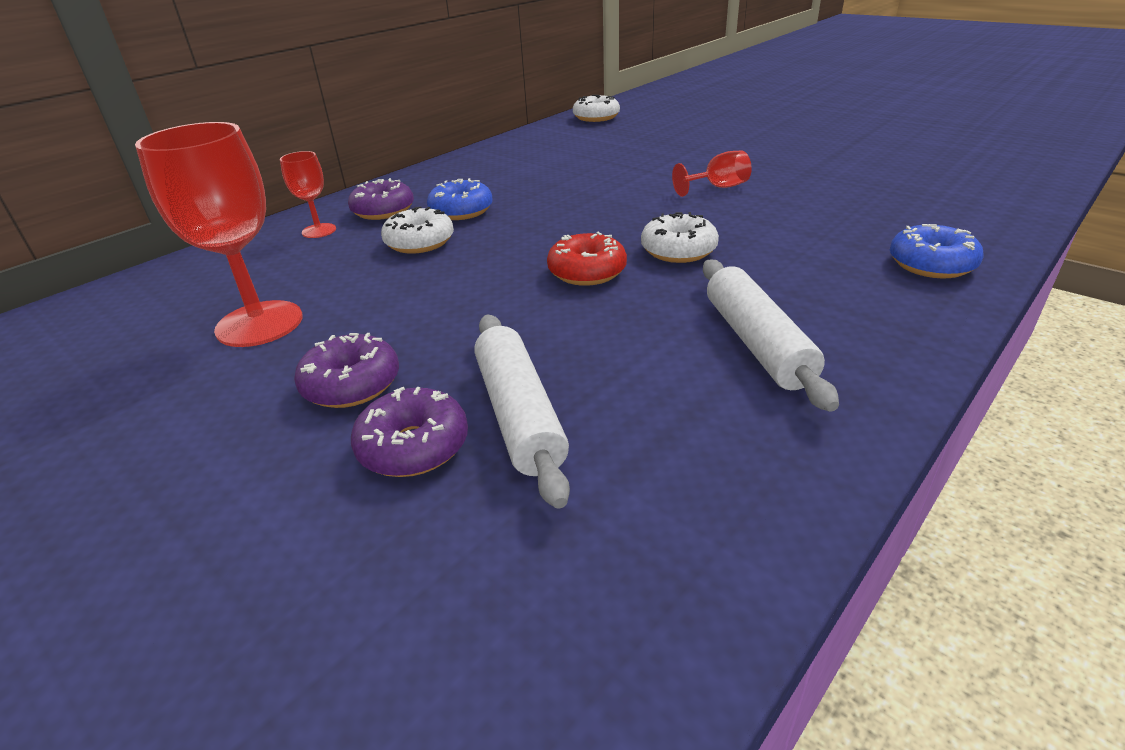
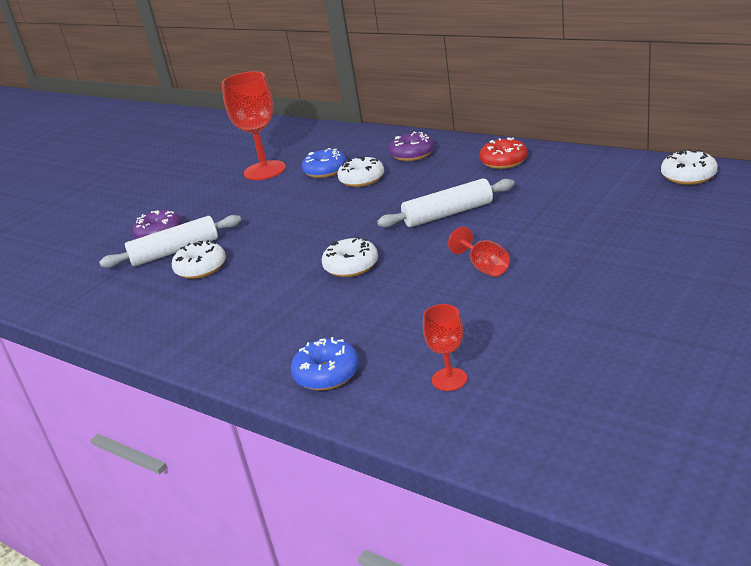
camera: 85 degrees right, 5 degrees down
red goblet [280,151,336,238] -> red goblet moved to [423,304,467,391]
purple donut [294,333,399,408] -> none
blue donut [427,178,493,220] -> blue donut moved to [302,148,347,178]
red donut [547,232,627,286] -> red donut moved to [479,137,528,169]
white rolling pin [703,260,839,412] -> white rolling pin moved to [377,179,515,228]
none -> white donut [172,240,226,279]

